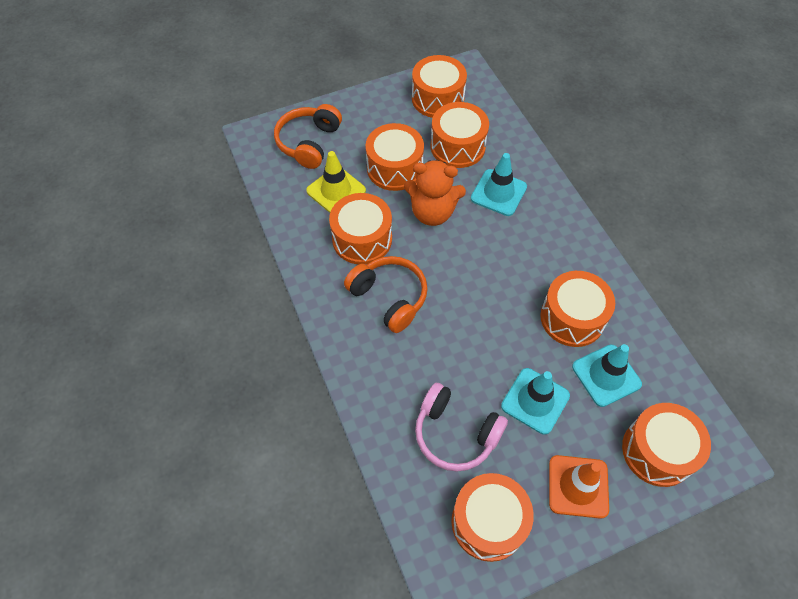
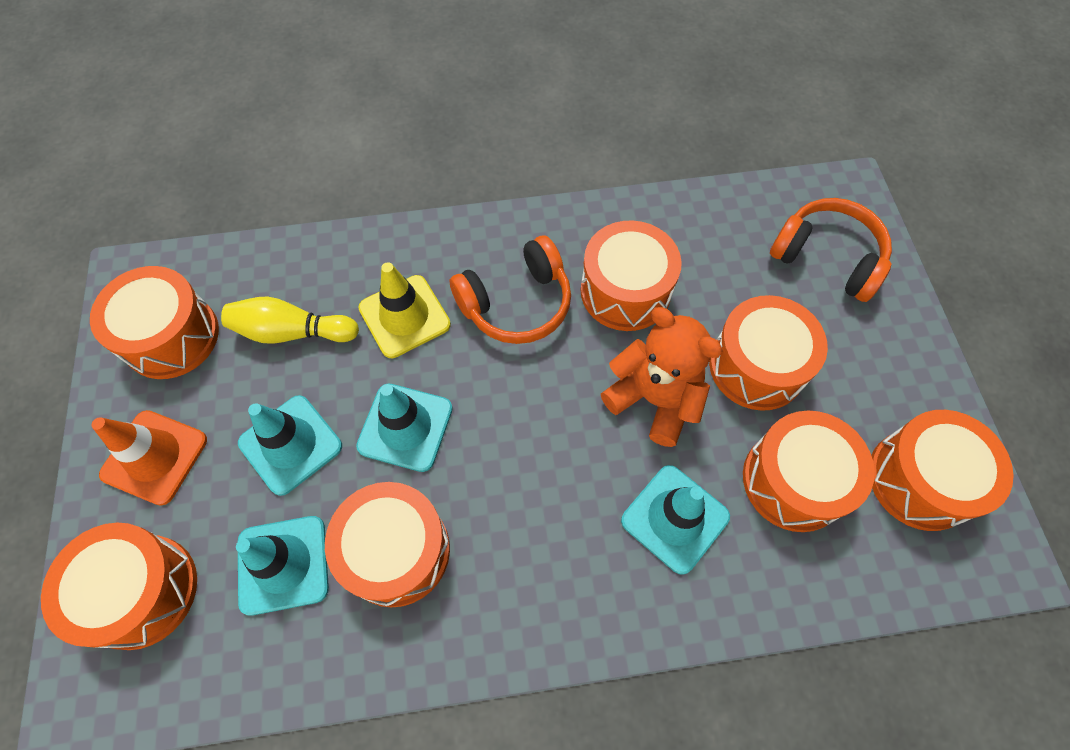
camera: 105 degrees right, 5 degrees up
yellow traffic cone [306,151,366,213] -> yellow traffic cone moved to [358,262,451,358]
orange teddy bear [404,160,466,226] -> orange teddy bear turned 105 degrees clockwise [601,307,723,447]
pink headphones [415,383,508,472] -> yellow bowling pin [221,297,359,344]
none -> turquoise traffic cone [356,384,453,472]

